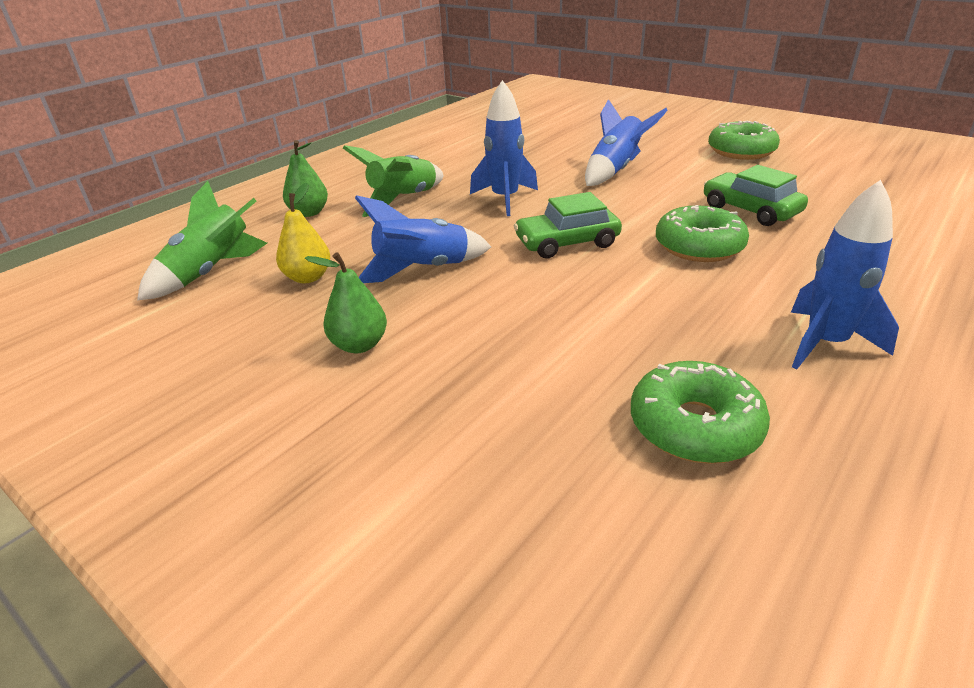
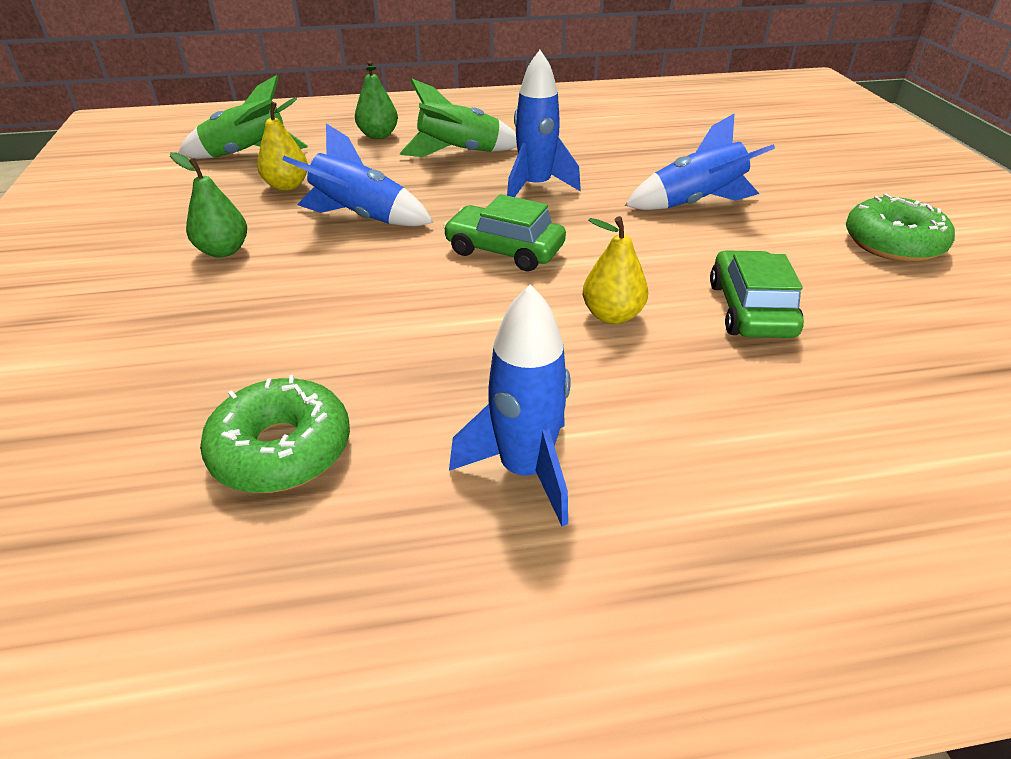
camera: 40 degrees right, 5 degrees up
green donut [656,205,749,262] -> yellow pear [583,216,648,324]

